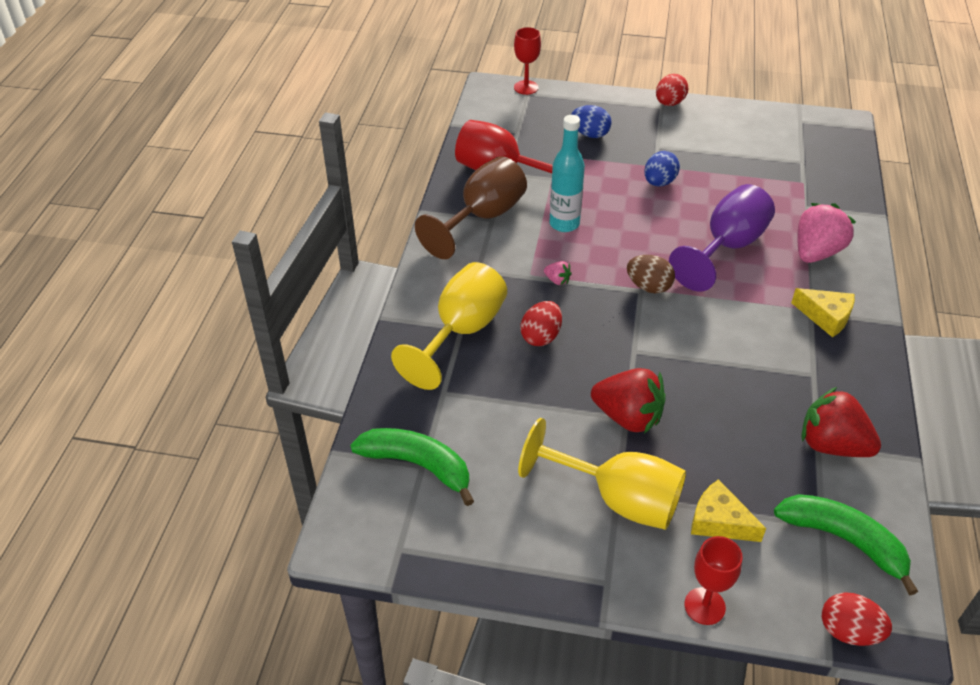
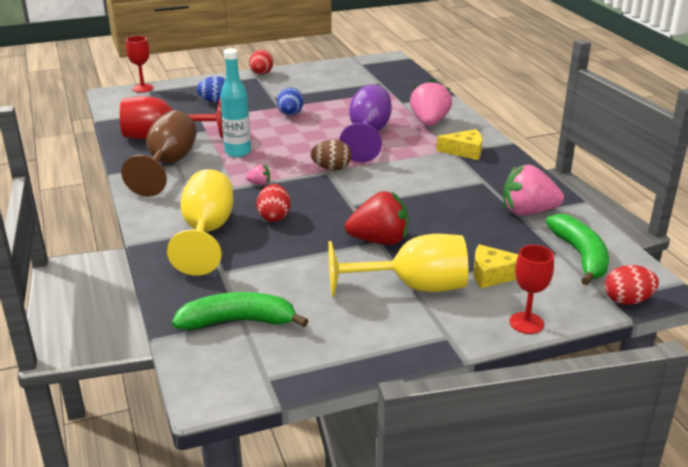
camera: 30 degrees left, 15 degrees down
green banana [774,494,918,596] -> green banana turned 75 degrees clockwise [545,214,609,285]
red strawberry [802,387,881,457] -> pink strawberry [503,165,564,216]

